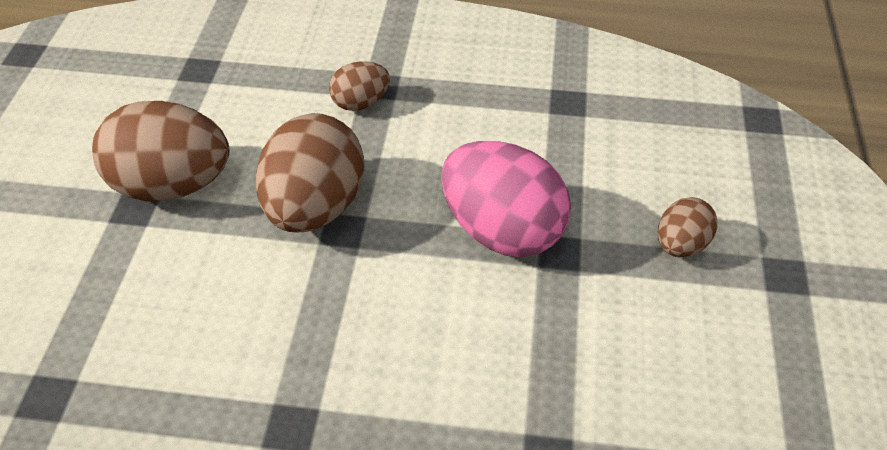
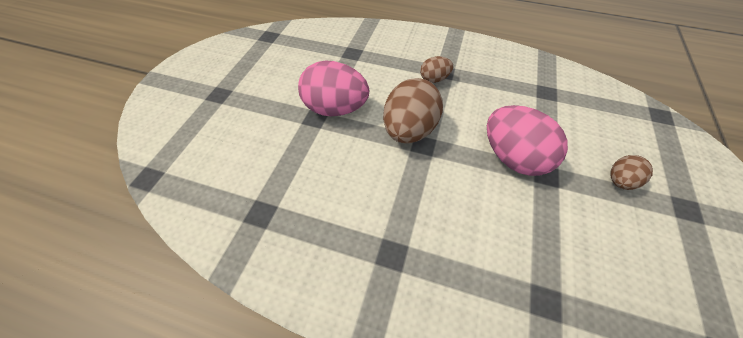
camera: 10 degrees right, 5 degrees up
brown egg [92,101,229,202] -> pink egg [298,61,369,116]

